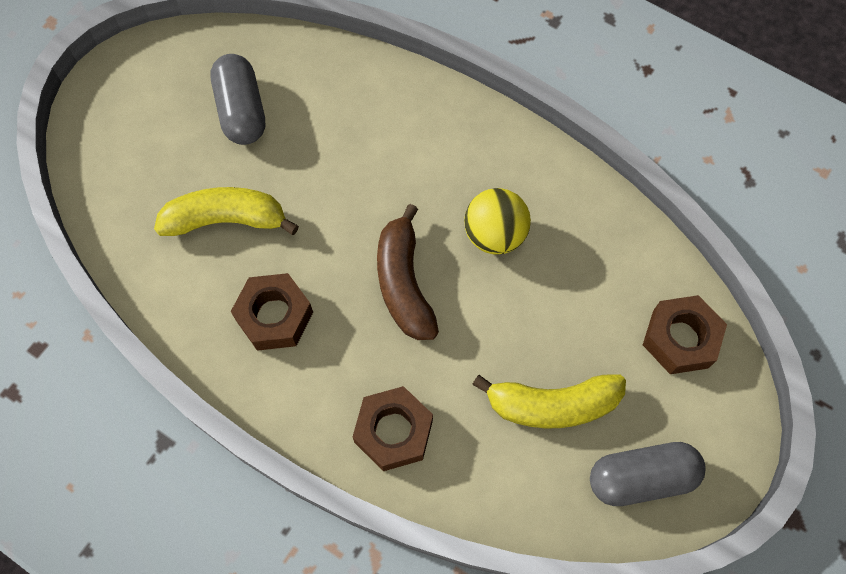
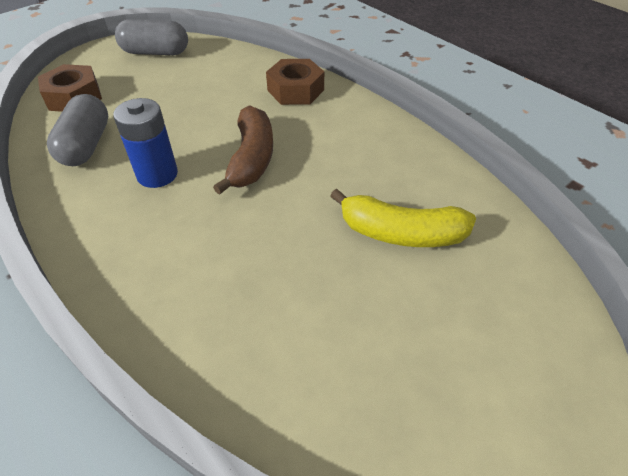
camera: 165 degrees left, 20 degrees down
grey capsule [210,54,265,145] -> grey capsule moved to [47,94,108,166]
brown nut [231,273,313,351] -> none
yellow ball [464,188,531,255] -> blue battery [113,98,178,188]
yellow banana [472,374,626,428] -> none

